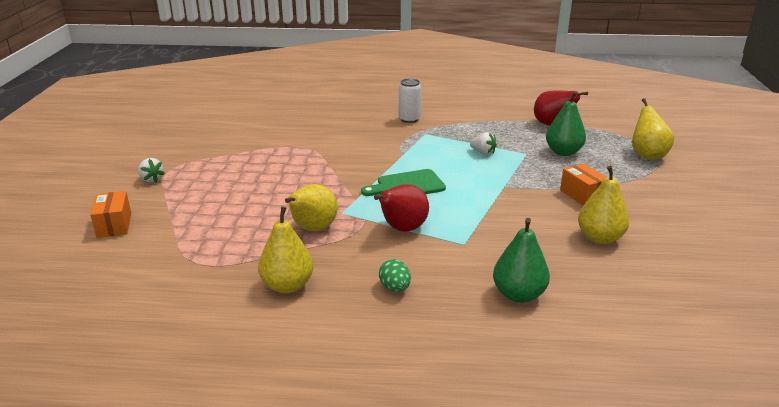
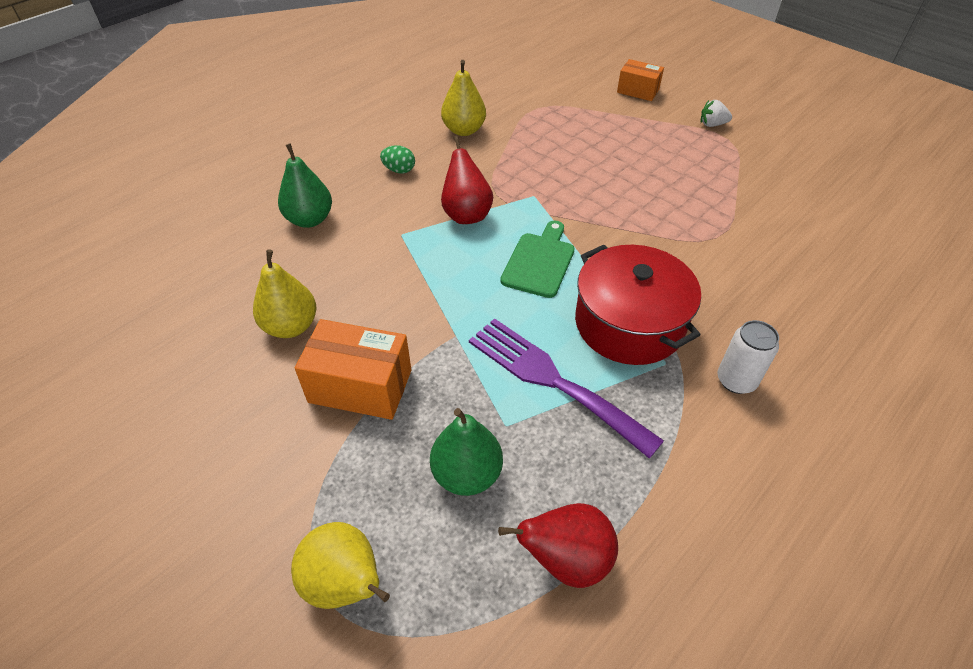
camera: 130 degrees right, 20 degrees up
yellow pear [285,184,338,231] -> none
white strawberry [470,132,497,155] -> purple fork [469,318,664,459]
orange box [560,163,607,206] -> orange box [295,319,411,420], size x1.57
none -> red pot [575,245,701,365]

